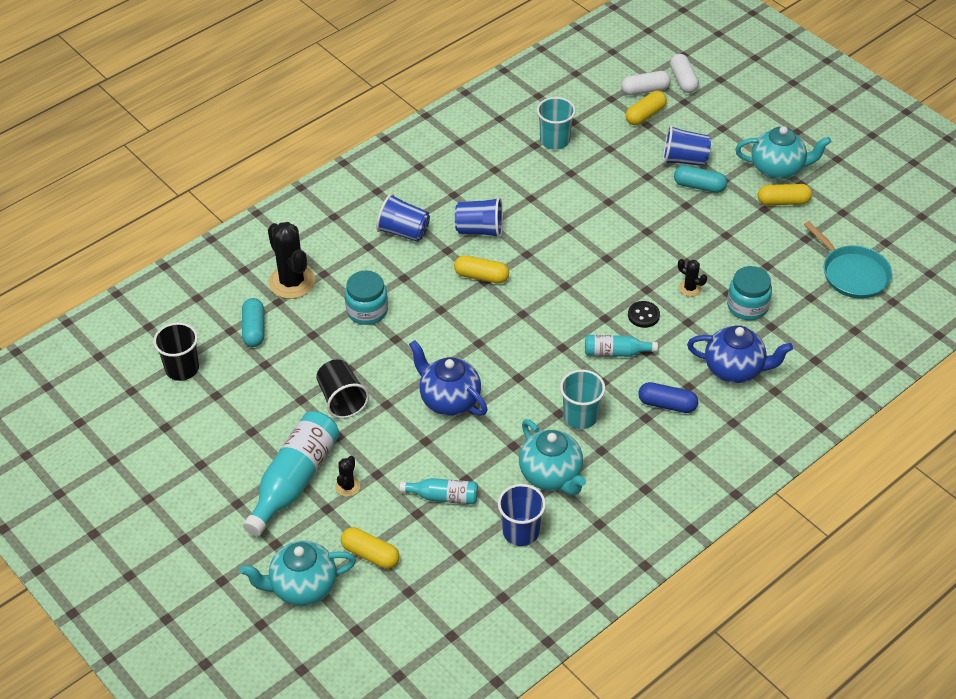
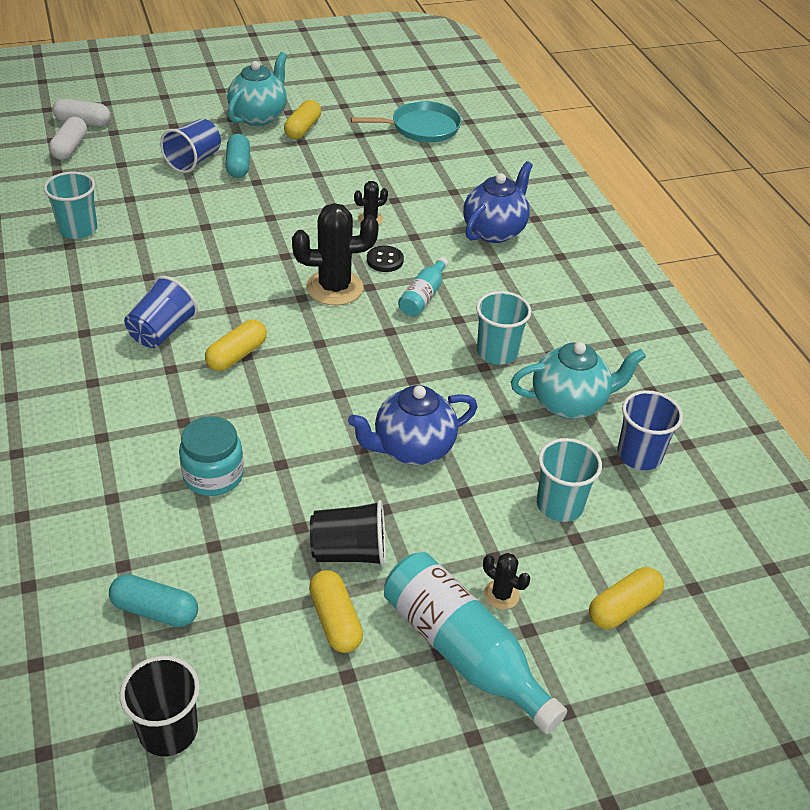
camera: 70 degrees left, 5 degrees down
turquoise teapot [240,540,356,606] -> none
black cactus [268,222,315,299] -> black cactus moved to [292,203,379,305]
blue cup [376,194,430,242] -> none
turquoise bottle [400,478,478,505] -> turquoise cup [537,438,602,522]
yellow capsule [626,91,667,125] -> yellow capsule moved to [309,570,363,653]
blue capsule [638,382,698,413] -> none
turquoise capsule [674,166,727,193] -> turquoise capsule turned 45 degrees counterclockwise [225,134,250,178]
turquoise jar [727,266,772,320] -> none

